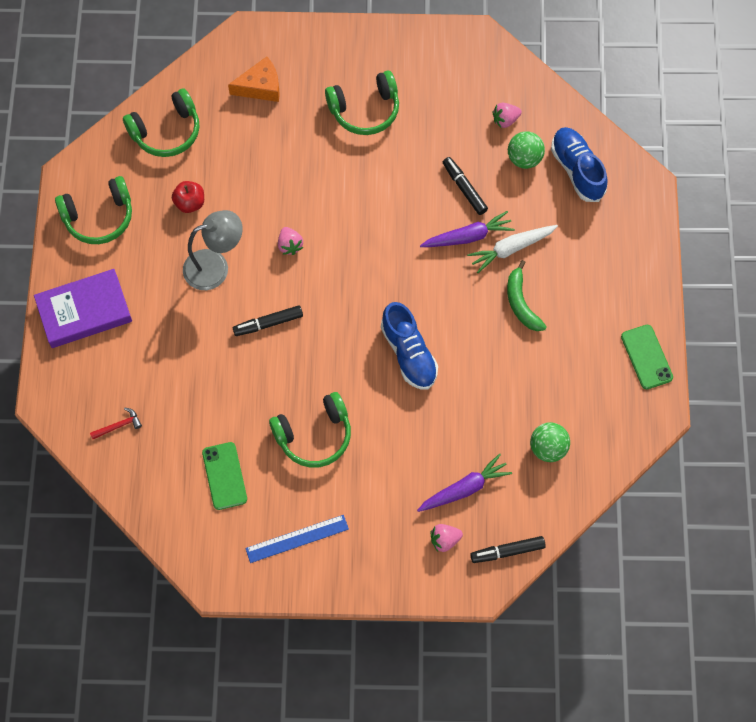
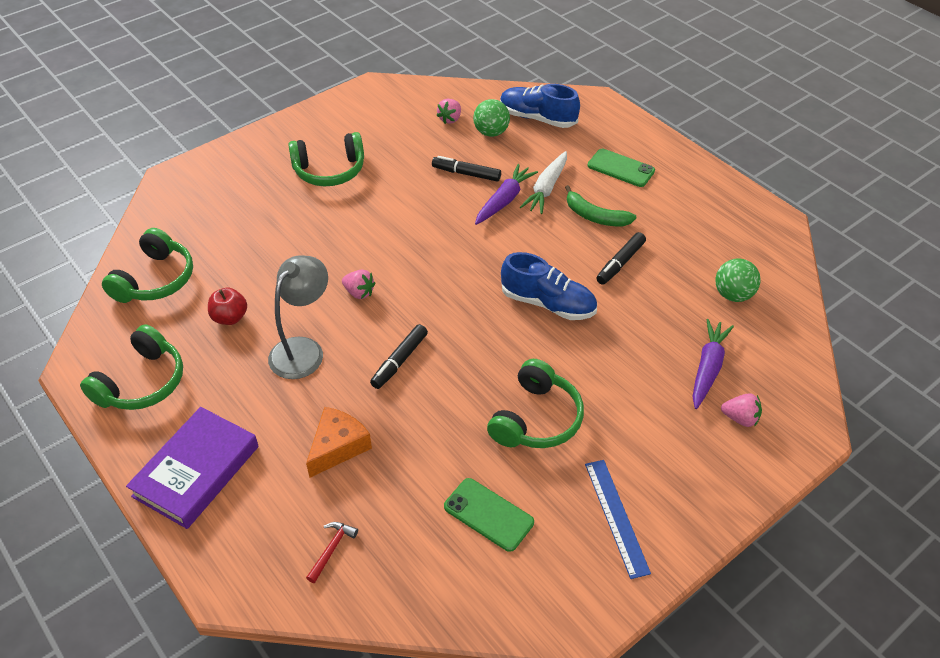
camera: 40 degrees left, 20 degrees down
orange cheese [228,57,280,102] -> orange cheese moved to [306,407,372,478]
blue ruler [245,515,349,563] -> blue ruler turned 45 degrees counterclockwise [585,460,651,579]
green headphones [325,71,399,135] -> green headphones turned 45 degrees clockwise [288,132,364,186]
pink strawberry [431,524,463,552] -> pink strawberry turned 105 degrees counterclockwise [721,393,762,427]
black marker [470,536,546,563] -> black marker moved to [596,232,646,285]
green phone [621,325,673,389] -> green phone moved to [588,149,655,187]

